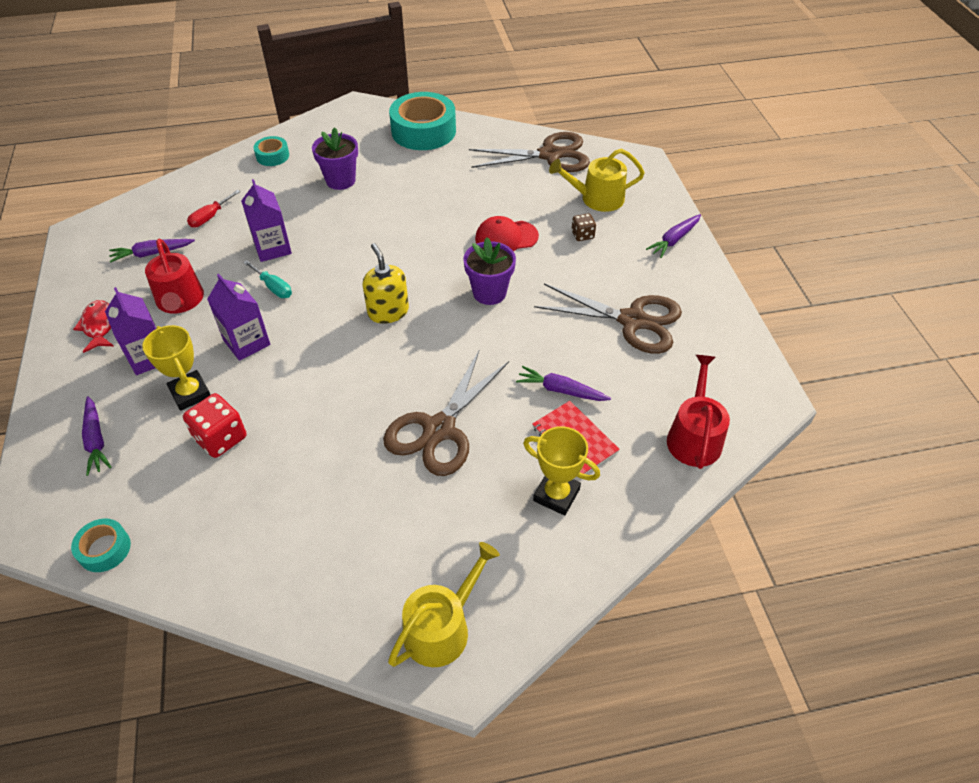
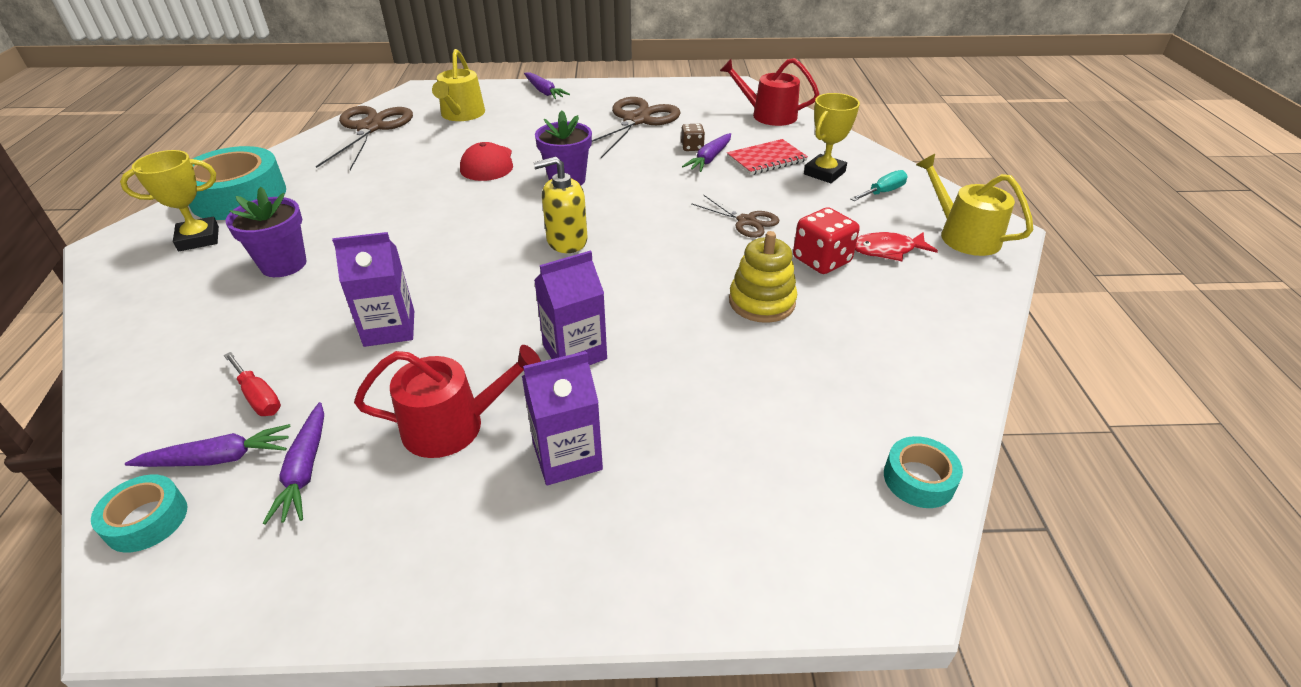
camera: 80 degrees left, 10 degrees down
red fish [73,300,114,353] -> red fish moved to [855,232,938,261]
purple carrot [82,396,112,476] -> purple carrot moved to [125,424,291,467]
yellow trophy [142,325,210,411] -> yellow trophy moved to [120,150,219,251]
red dice [183,393,246,458] -> red dice moved to [793,207,860,274]
turquoise screwdriver [243,260,292,298] -> turquoise screwdriver moved to [850,170,908,201]
turquoise tape [254,136,289,166] -> turquoise tape moved to [91,475,188,552]
brown scissors [383,351,509,476] -> brown scissors [691,195,779,238], size x0.55
brown dice [571,213,596,241] -> brown dice moved to [681,124,705,151]
none -> yellow stacking toy [729,231,797,323]

